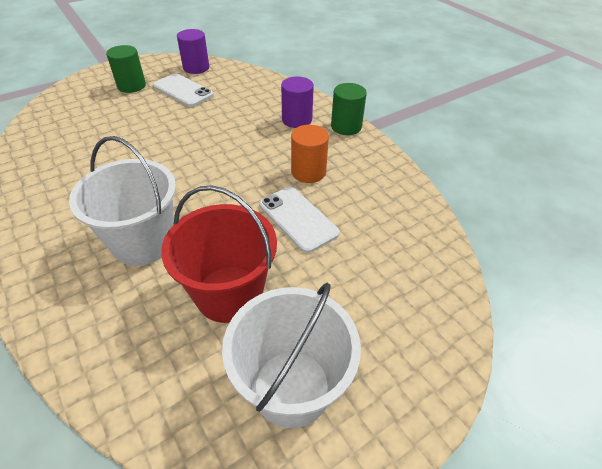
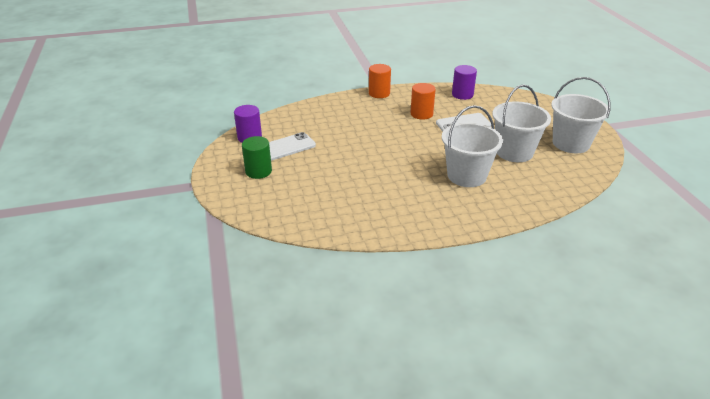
camera: 70 degrees left, 10 degrees down
red bucket [161,185,277,323] -> white bucket [492,84,551,162]
purple cylinder [281,77,314,128] -> purple cylinder moved to [452,65,477,100]
green cylinder [331,83,367,135] -> orange cylinder [369,64,391,98]

